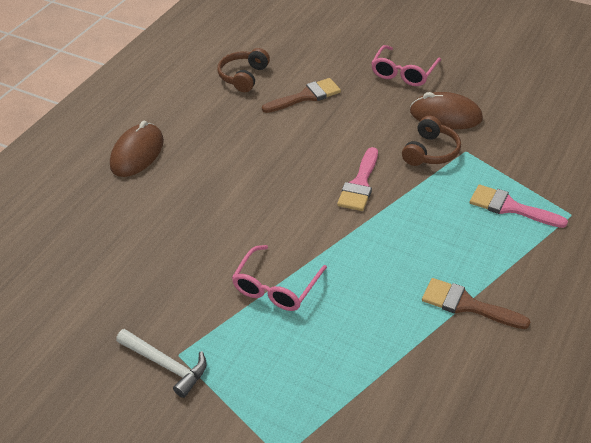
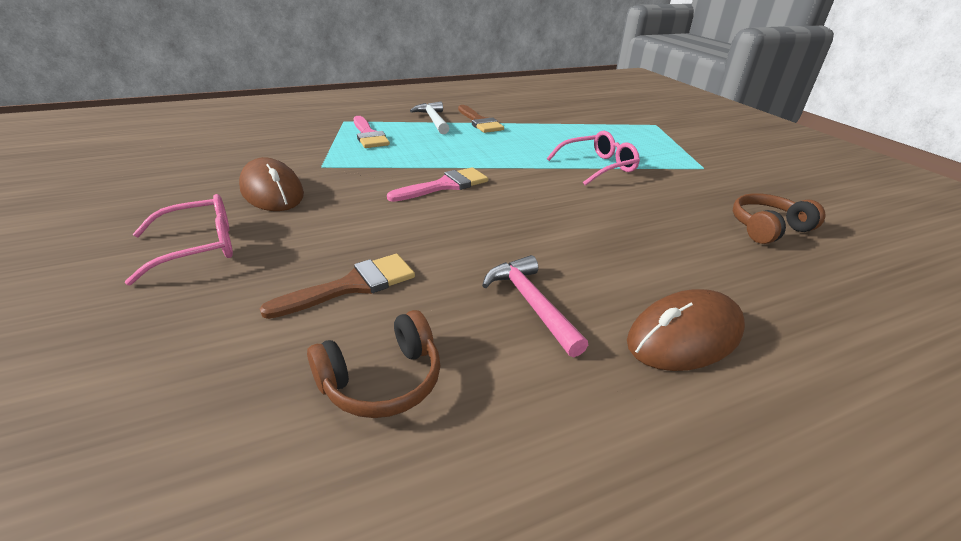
camera: 145 degrees left, 10 degrees down
white hammer [116,329,207,398] -> white hammer moved to [410,102,449,134]
brown brush [262,78,341,113] -> brown brush turned 135 degrees clockwise [260,254,415,319]
brown headphones [402,116,461,166] -> brown headphones moved to [733,193,825,244]
none -> pink hammer [482,255,588,357]

